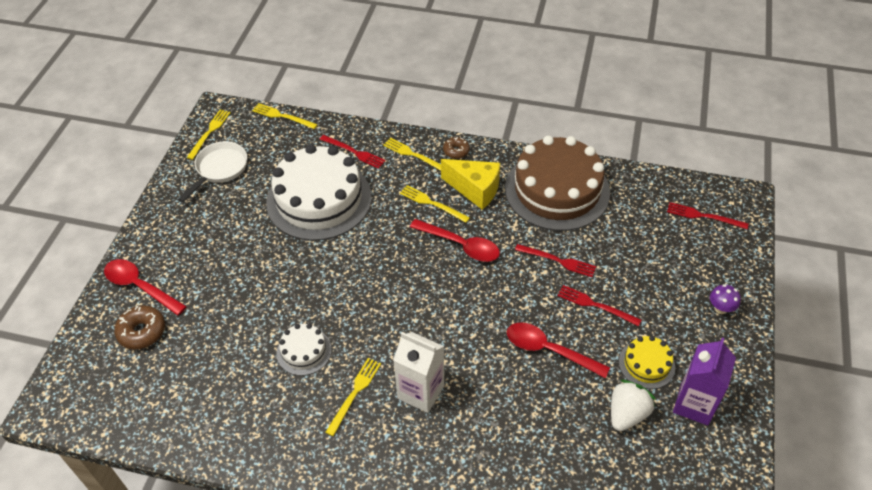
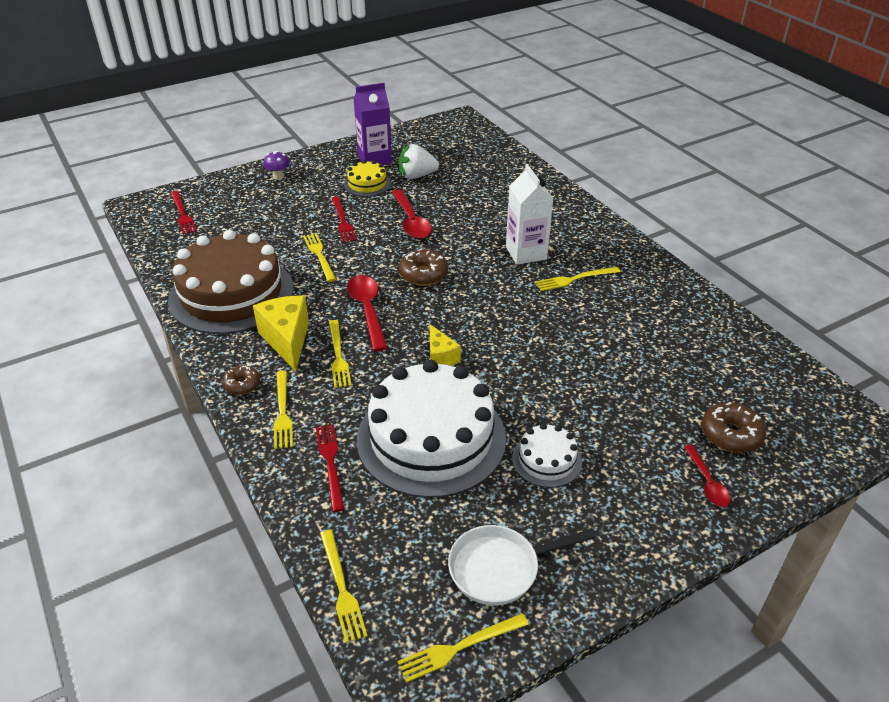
camera: 135 degrees left, 10 degrees down
red spoon [104,259,187,316] -> red spoon [684,445,731,507], size x0.59
white cake [276,324,332,376] -> white cake moved to [512,423,582,488]
red fork [515,244,596,277] -> yellow fork [303,233,336,282]
none -> brown donut [399,248,448,286]
none -> yellow cheese [430,324,461,366]

